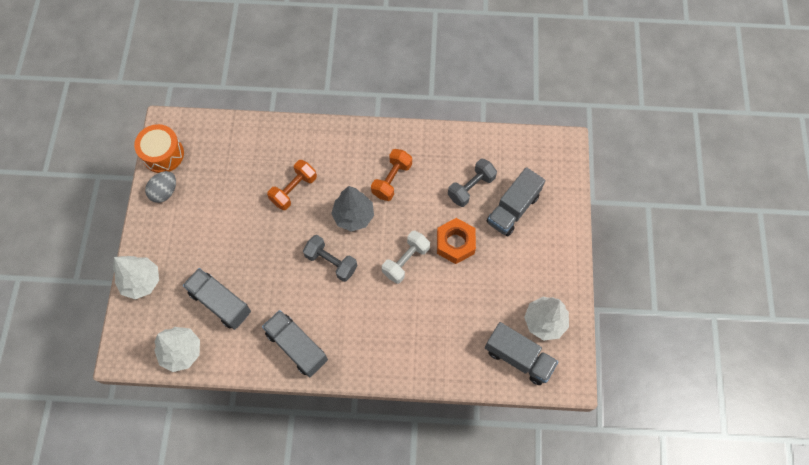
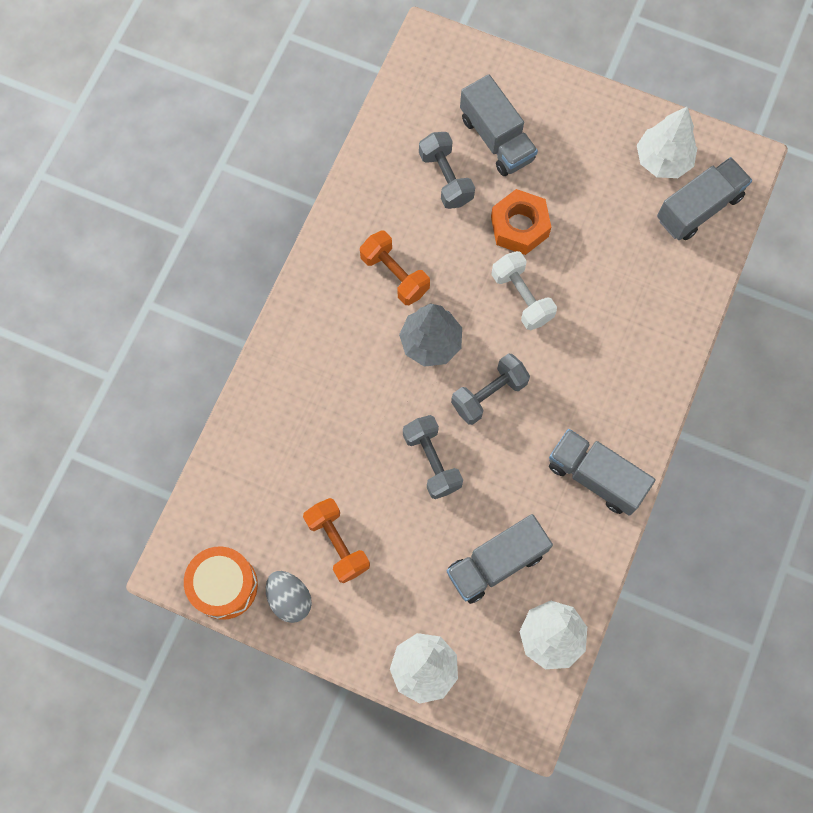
camera: 70 degrees left, 5 degrees up
grey truck [262,310,328,377] -> grey truck turned 60 degrees clockwise [549,429,656,516]
orange dumbbell [267,160,317,210] -> orange dumbbell moved to [303,498,370,583]
none -> grey dumbbell [403,415,463,499]

